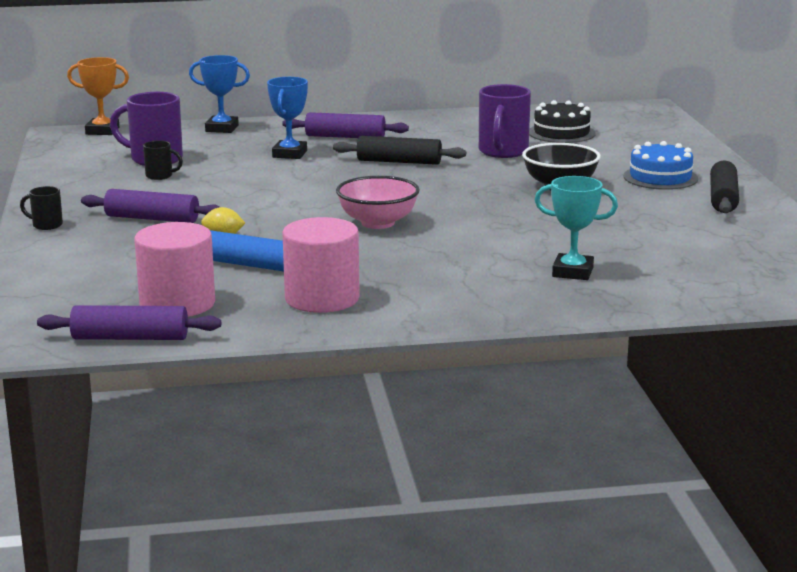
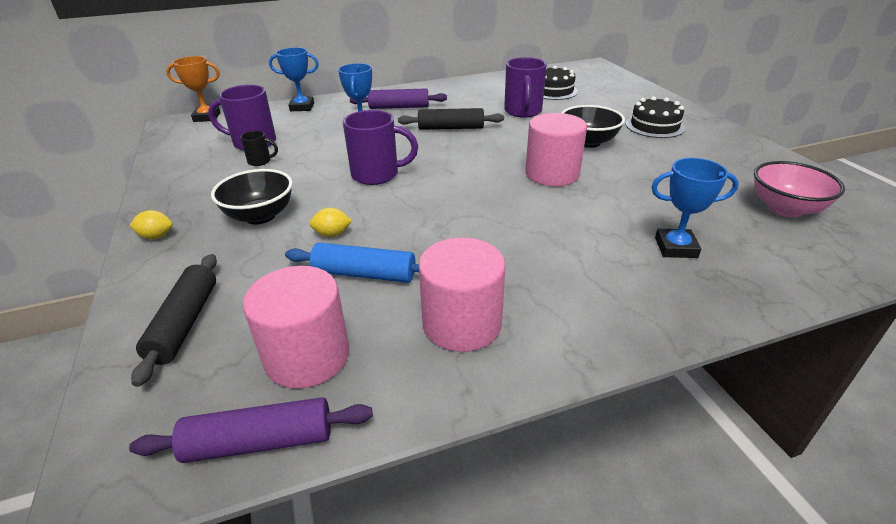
camera: 10 degrees left, 15 degrees up
black mug [20,186,63,230] -> yellow lemon [130,210,173,239]
purple rolling pin [81,189,220,223] -> black bowl [211,169,293,225]
pink bowl [336,176,420,229] -> pink bowl moved to [754,161,845,217]
turquoise trophy [535,176,618,280] -> blue trophy [651,158,739,258]
blue cake [623,141,698,190] -> black cake [625,96,685,138]
black rolling pin [710,161,739,213] -> black rolling pin moved to [131,254,217,387]
none -> purple mug [343,110,418,185]
none -> pink cylinder [525,113,587,186]

